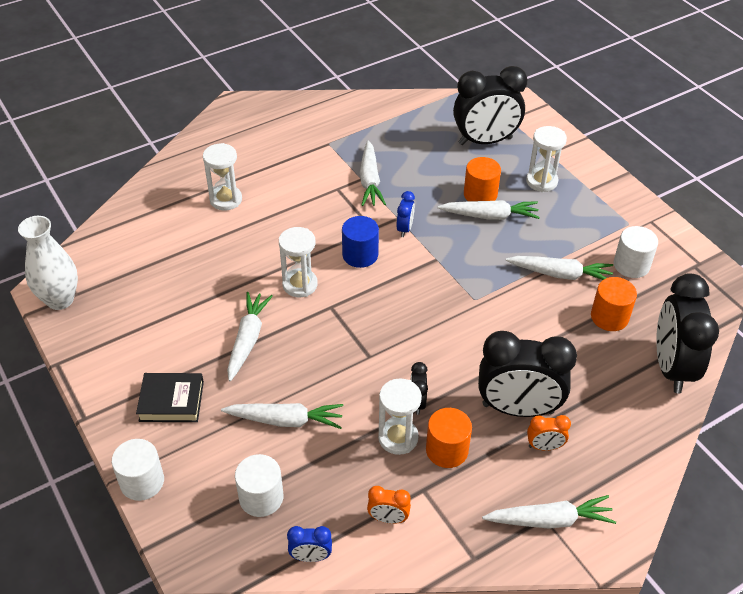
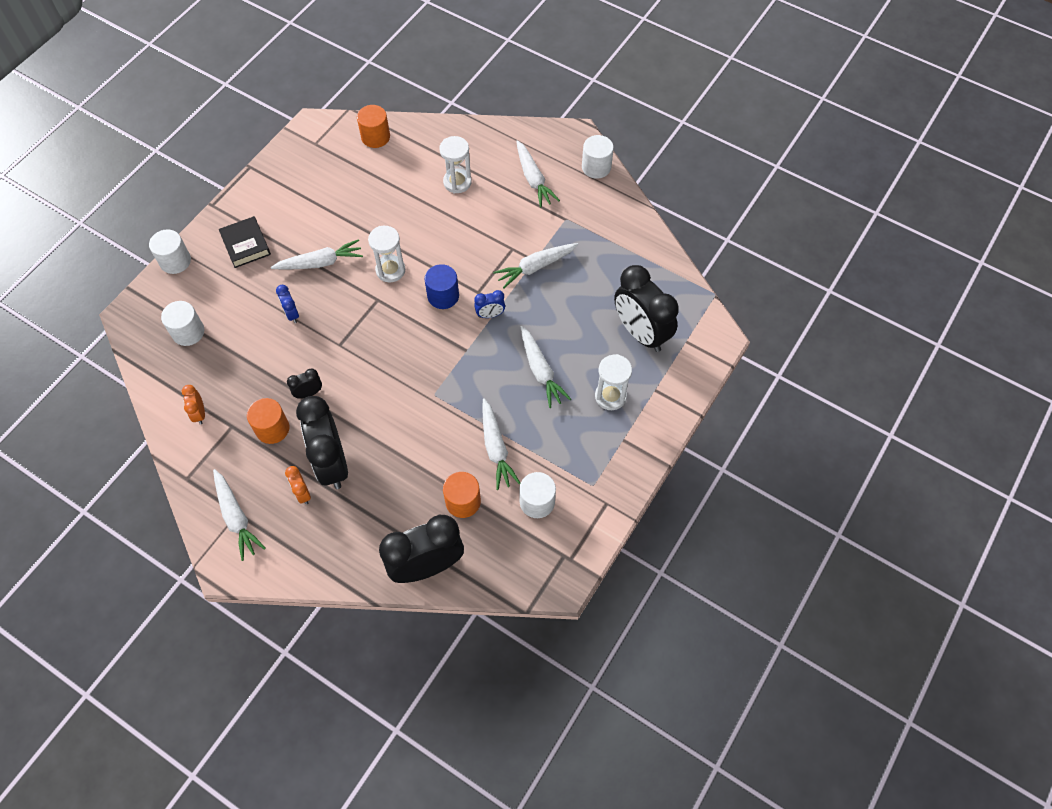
camera: 65 degrees right, 15 degrees up
white vase [18,216,78,310] -> none
white carrot [221,403,343,429] -> white carrot moved to [516,140,560,208]
blue clock [287,526,332,562] -> blue clock moved to [276,285,299,323]
white hourglass [378,378,422,455] -> none
orange cylinder [464,157,501,201] -> orange cylinder moved to [357,105,390,148]
none -> white cylinder [582,135,614,179]

